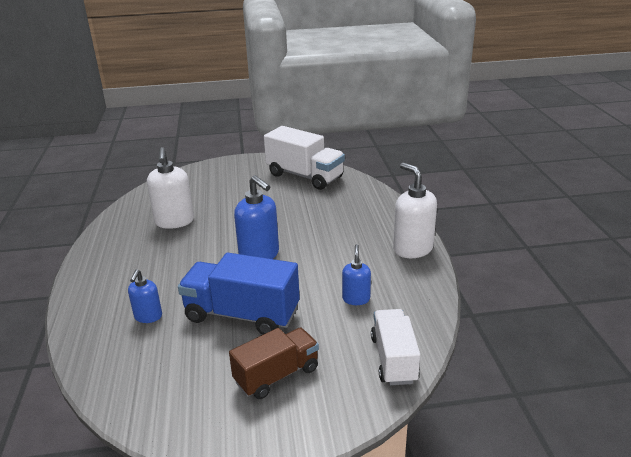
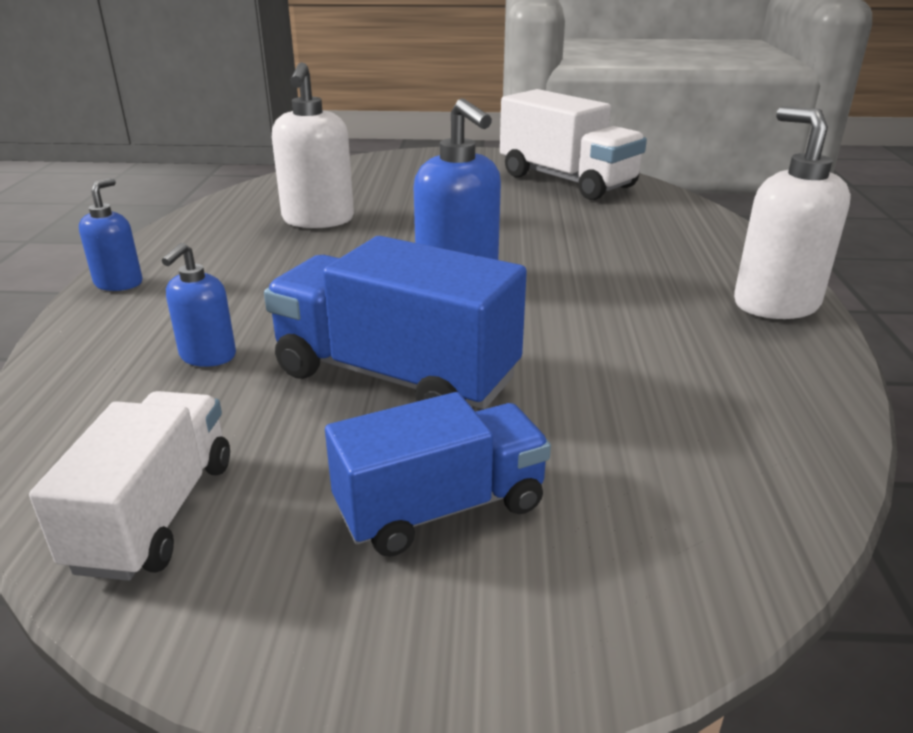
camera: 10 degrees right, 0 degrees up
brown truck [229,327,319,399] -> blue truck [325,392,551,557]
blue soap dispenser [342,244,371,305] -> blue soap dispenser moved to [79,178,143,291]
white truck [371,309,420,385] -> white truck moved to [29,391,230,581]

